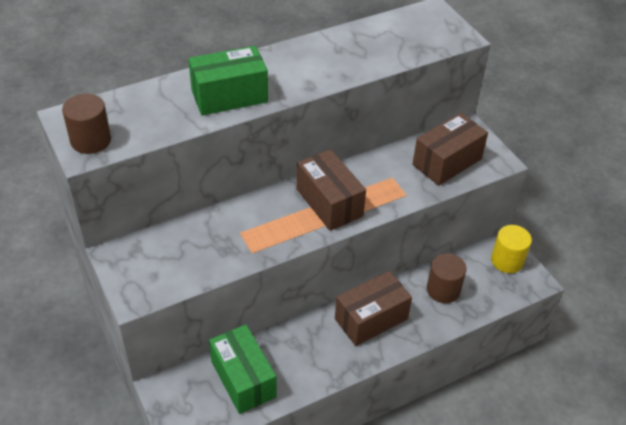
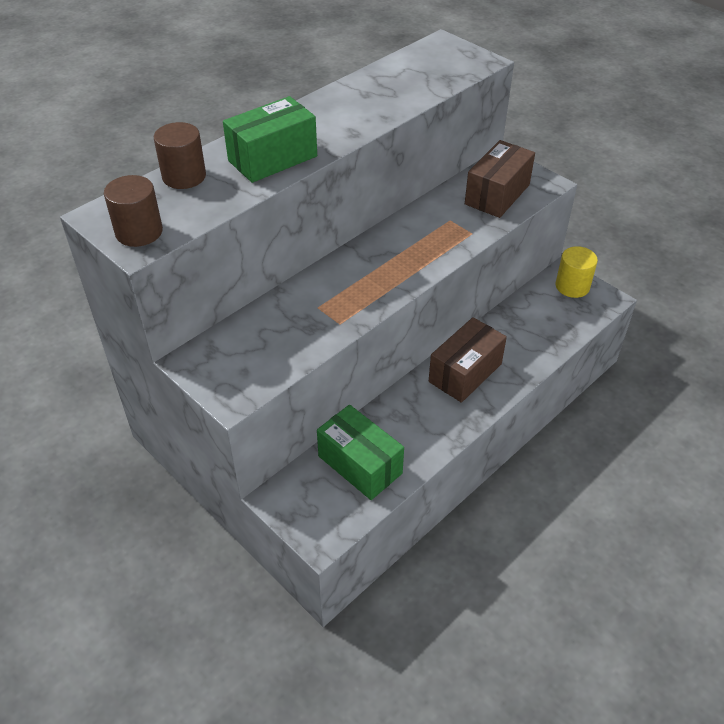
camera: 15 degrees left, 0 degrees up
brown box [297,149,366,231] -> none
brown cylinder [427,253,466,303] -> brown cylinder moved to [154,122,206,189]

